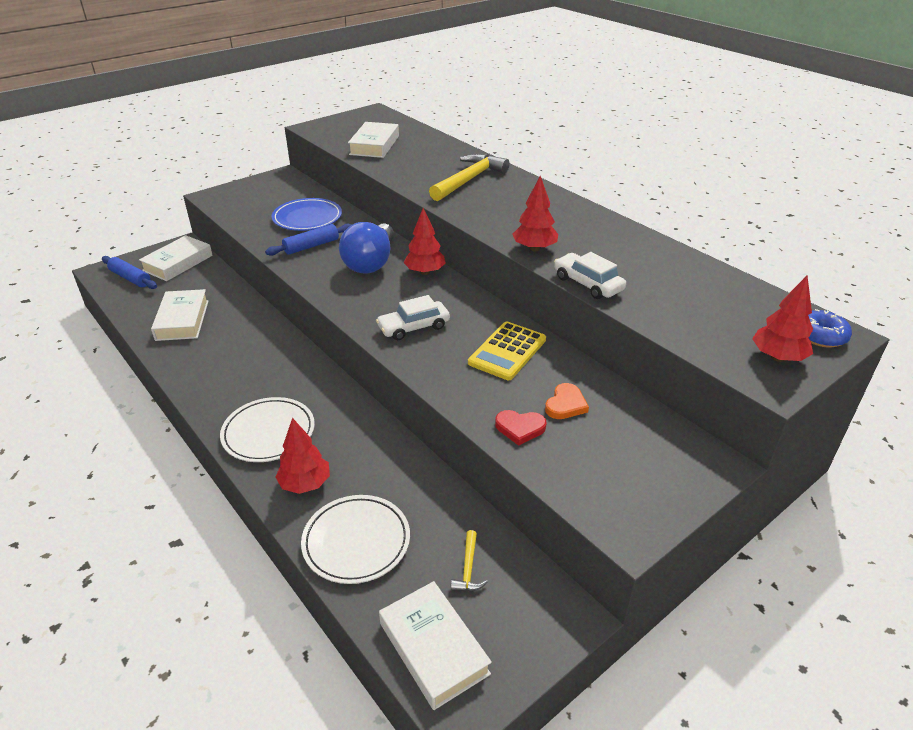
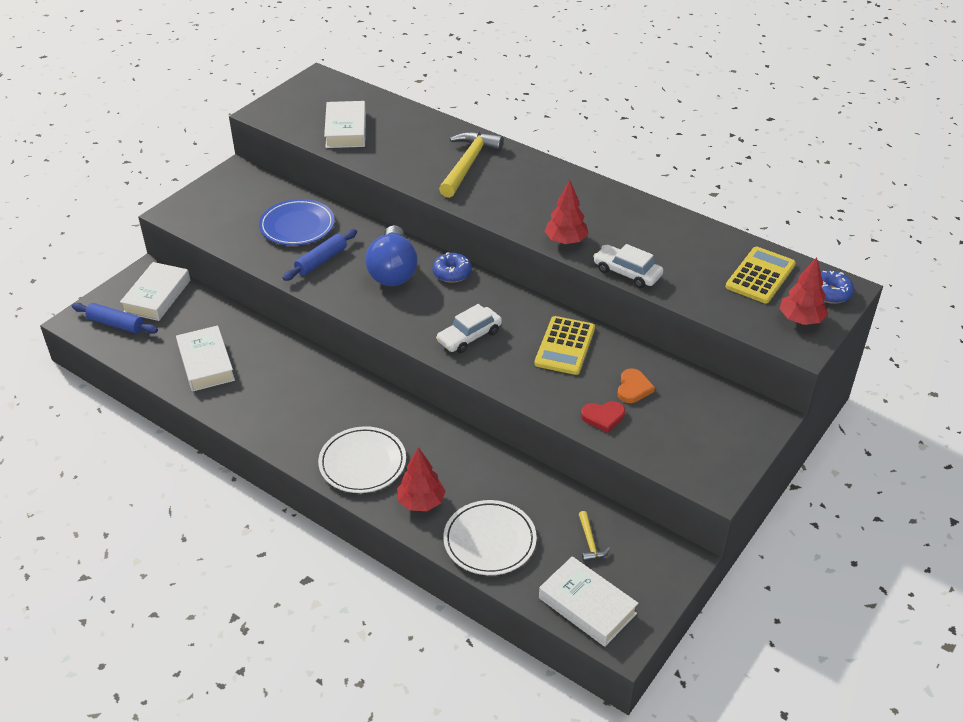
camera: 15 degrees left, 5 degrees up
red tree [404,208,446,275] -> blue donut [432,252,472,283]
none -> yellow calculator [725,247,796,303]

